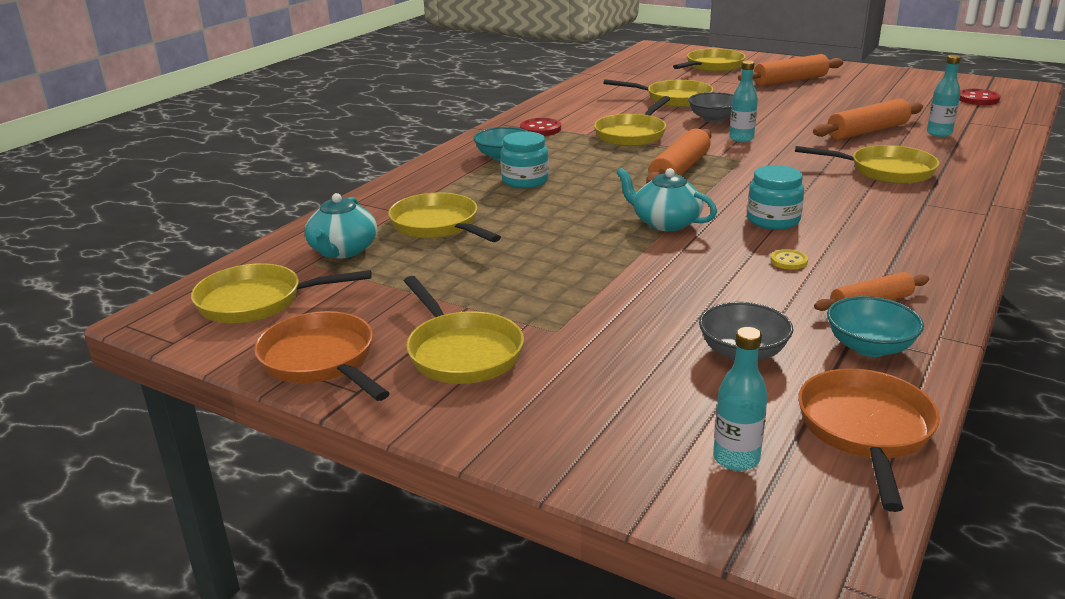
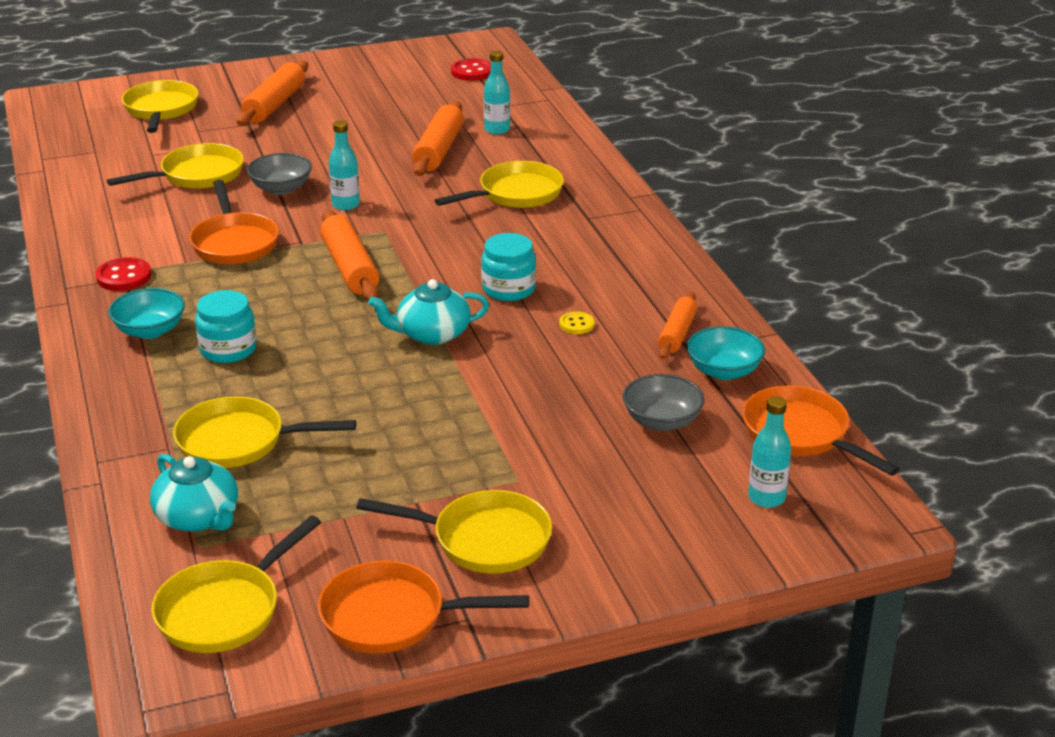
camera: 50 degrees left, 5 degrees up
yellow pan [594,96,670,146] -> orange pan [189,180,279,265]

